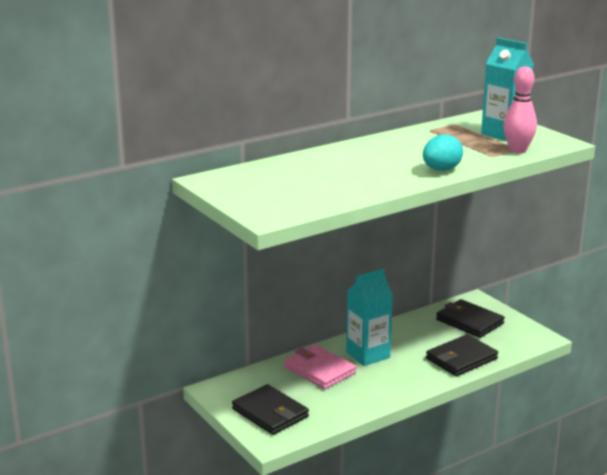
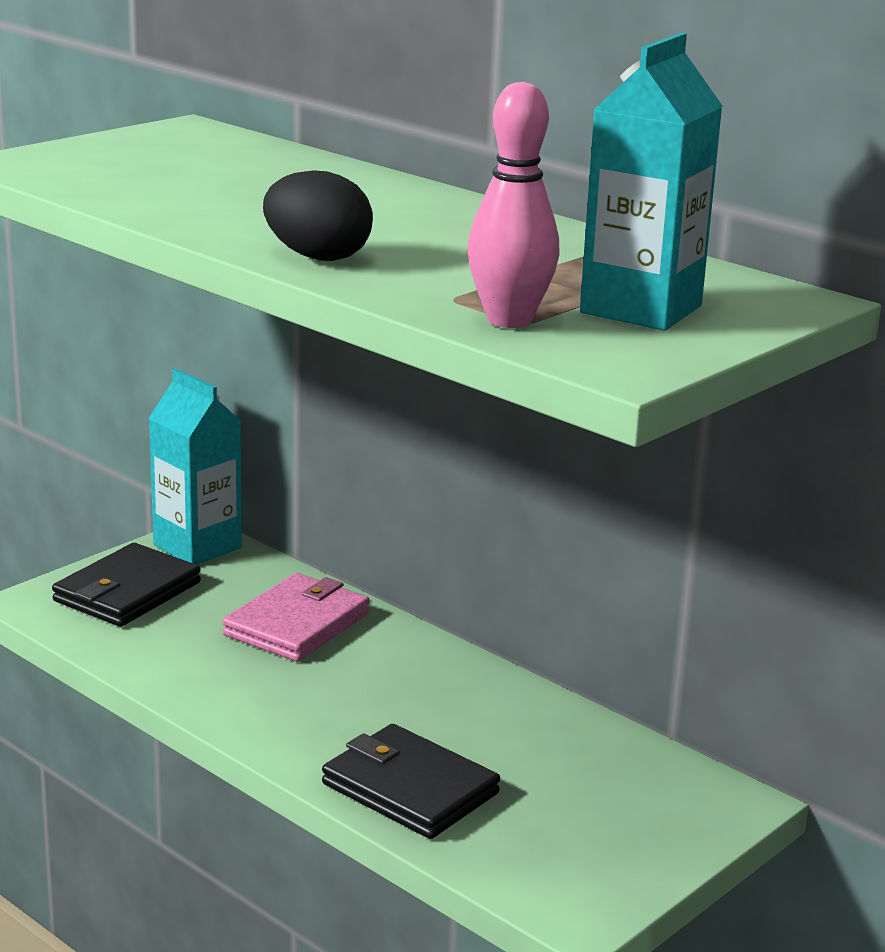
camera: 75 degrees right, 0 degrees up
turquoise carton [346,269,393,366] -> turquoise carton moved to [149,368,242,565]
turquoise egg [423,134,463,171] -> black egg [263,170,373,261]
black wallet [436,299,505,338] -> none

